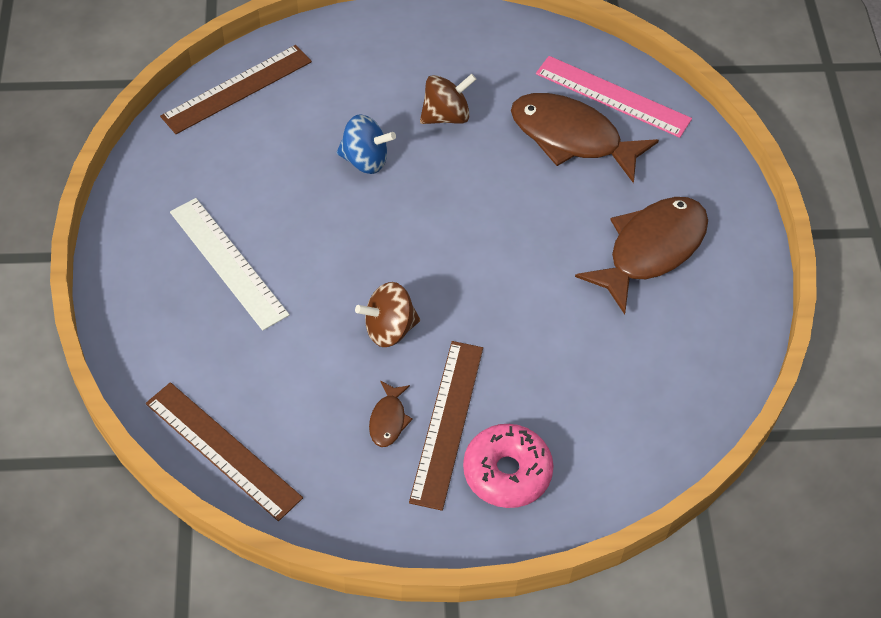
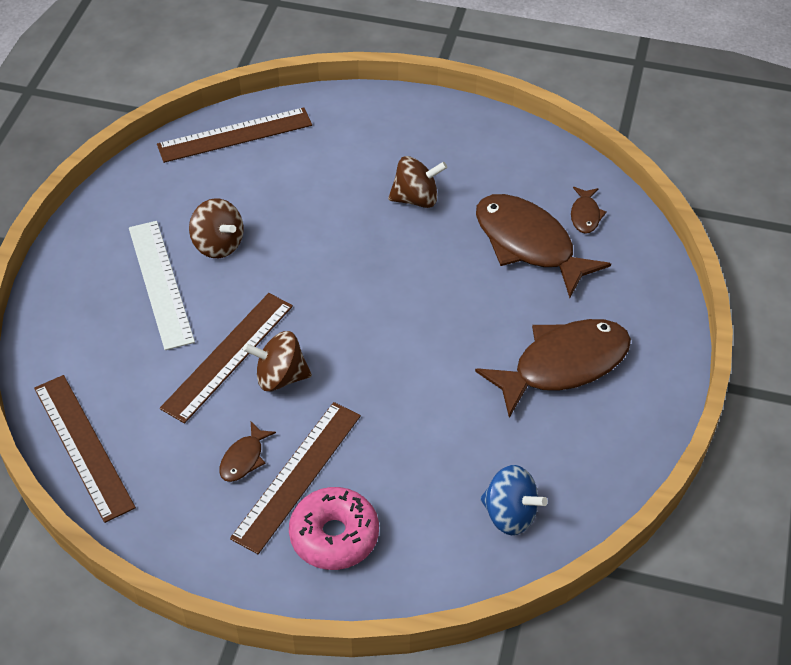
camera: 20 degrees right, 5 degrees down
blue spinning top [337,114,396,174] -> blue spinning top moved to [480,465,548,535]
pink ruler [536,56,692,138] -> brown fish [571,187,607,234]
none -> brown ruler [160,293,293,424]
none -> brown spinning top [189,198,244,258]

